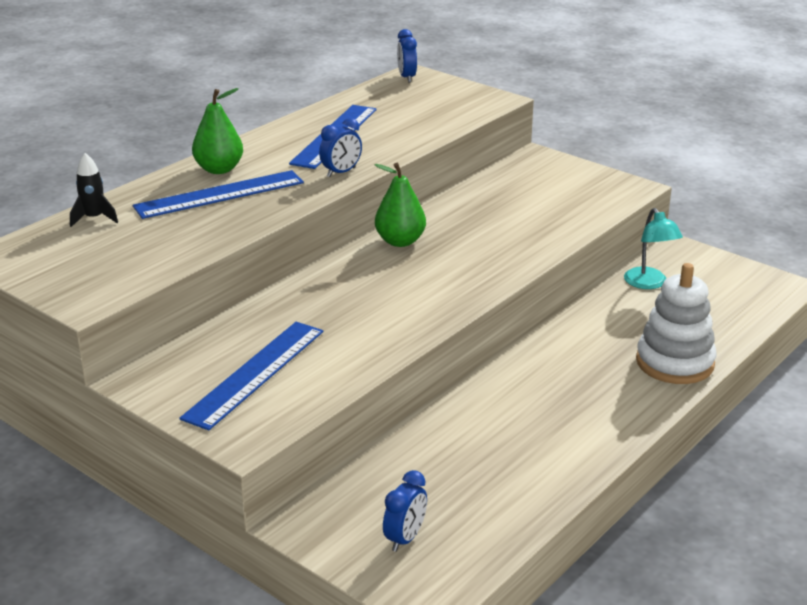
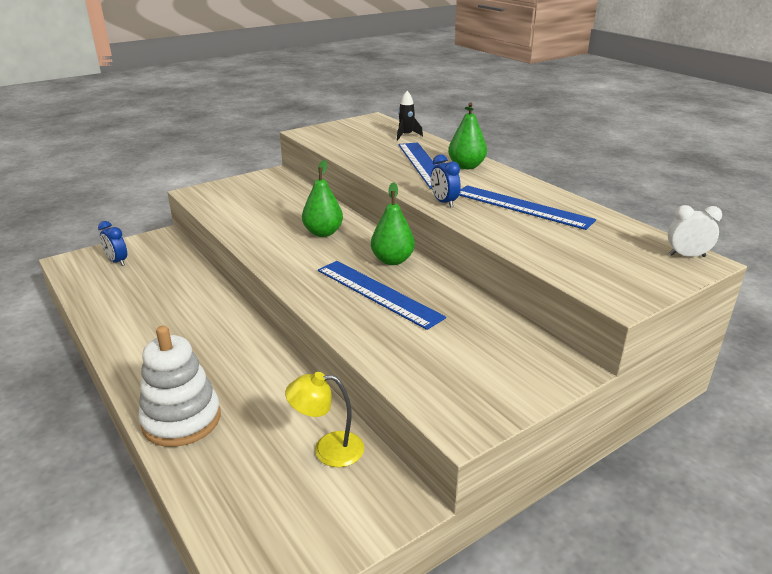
camera: 105 degrees right, 0 degrees up
blue ruler [180,322,323,430] -> blue ruler moved to [318,261,446,330]
blue clock [397,29,417,83] -> white clock [668,205,722,257]
turquoise lamp [624,208,683,289] -> yellow lamp [285,372,364,467]
none -> green pear [302,160,343,237]

